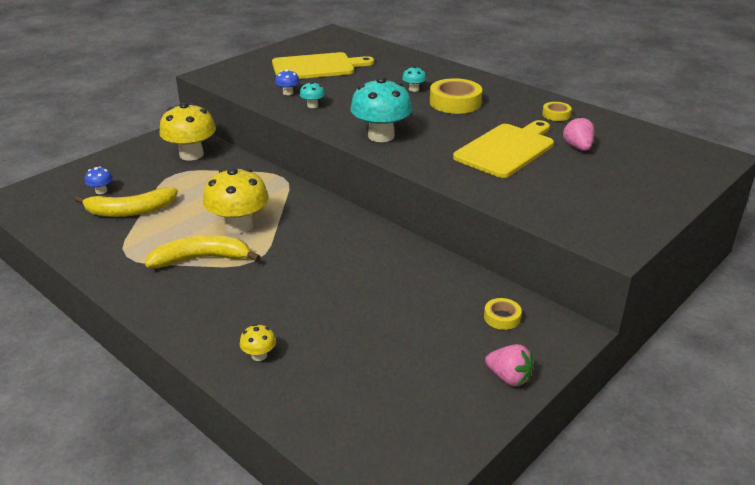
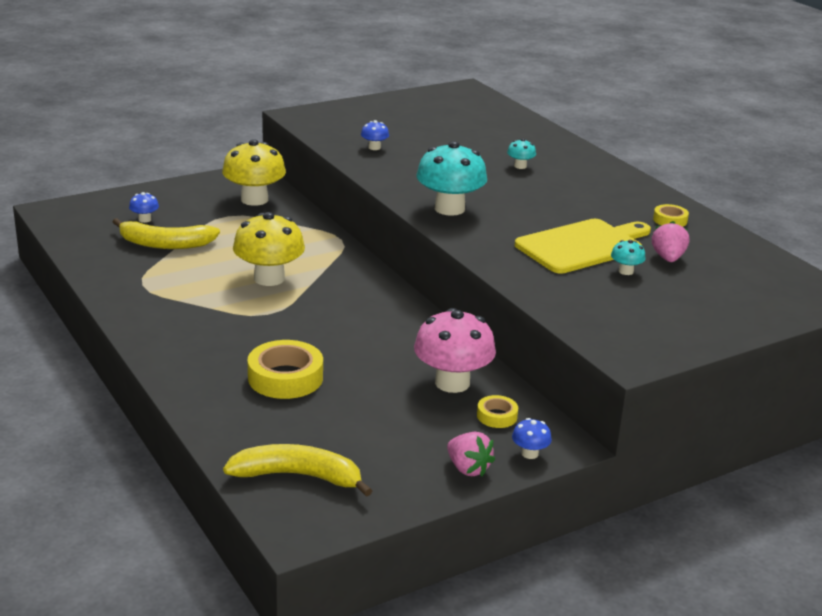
camera: 15 degrees right, 5 degrees down
yellow banana [145,235,261,268] -> yellow banana moved to [223,444,372,497]
yellow mushroom [240,324,276,361] -> none
yellow cutting board [272,52,374,79] -> none
turquoise mushroom [300,81,325,108] -> turquoise mushroom moved to [611,240,646,275]
yellow tape [430,78,482,114] -> yellow tape moved to [248,340,323,399]
none -> pink mushroom [414,308,496,393]
none -> blue mushroom [512,418,552,459]

